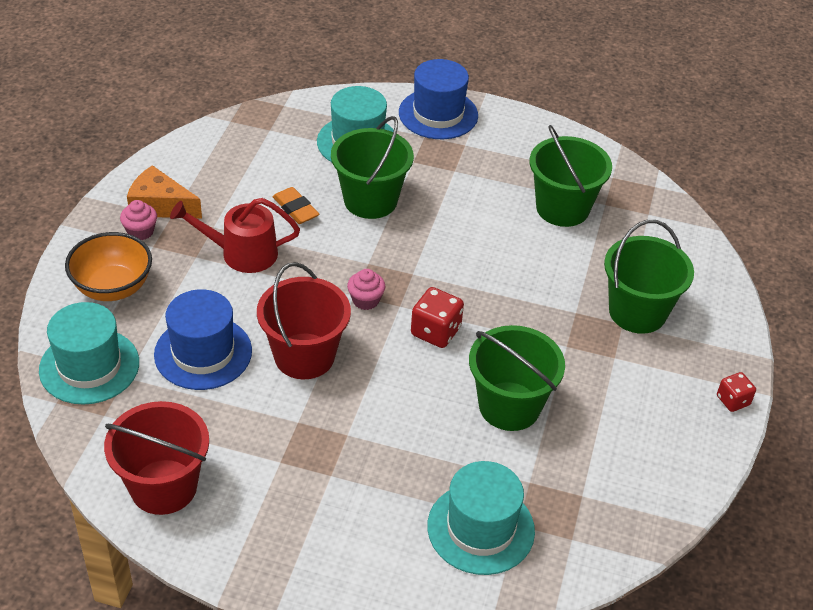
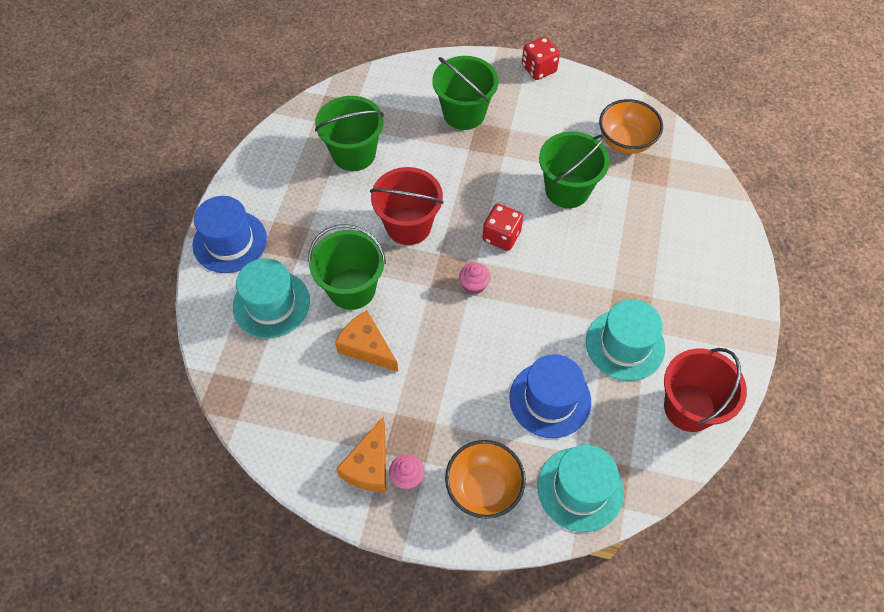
camera: 90 degrees left, 15 degrees up
red watering can [170,198,300,273] -> none
red bucket [257,262,351,379] -> red bucket moved to [370,167,444,245]
orange eraser [273,187,319,224] -> orange cheese [335,310,398,372]
turquoise hat [427,461,535,575] -> turquoise hat moved to [586,299,665,381]
red dice [717,372,756,412] -> red dice [522,37,560,80], size x1.56
none -> orange bowl [599,99,663,154]

